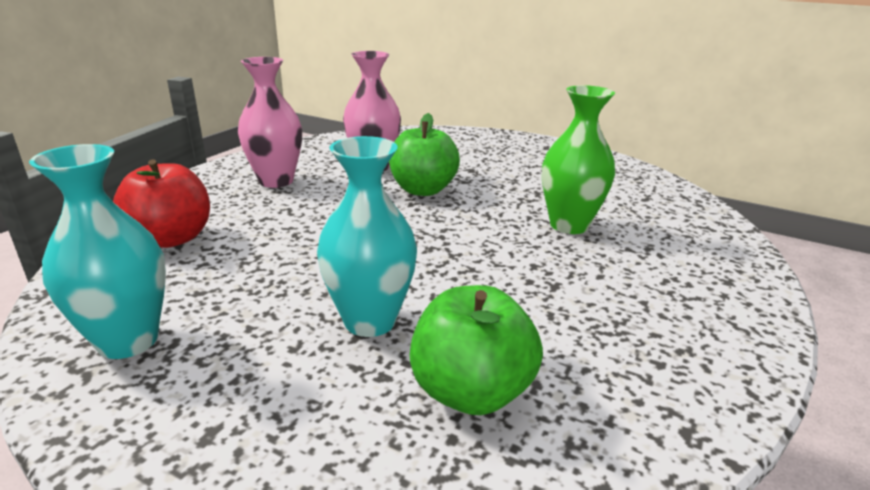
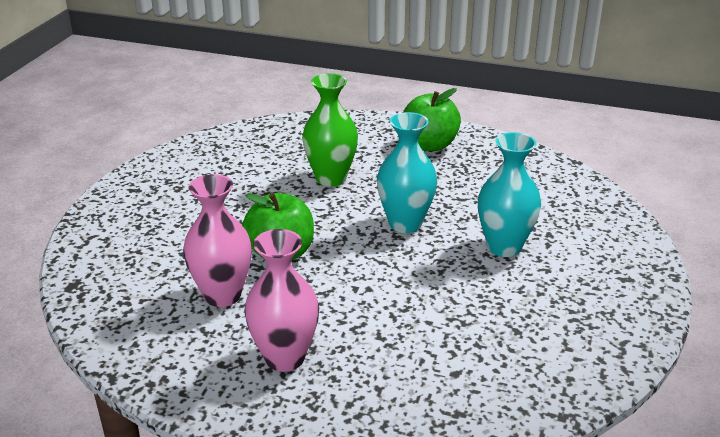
camera: 100 degrees left, 5 degrees up
turquoise vase [29,144,166,359] -> turquoise vase moved to [377,112,437,233]
red apple [113,159,210,248] -> none
green apple [410,285,543,415] -> green apple moved to [403,88,461,151]

